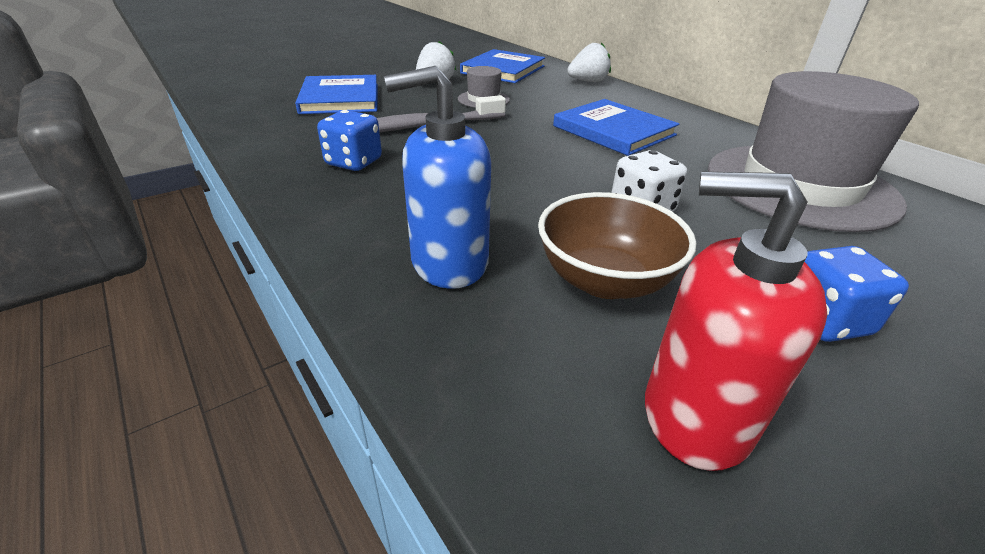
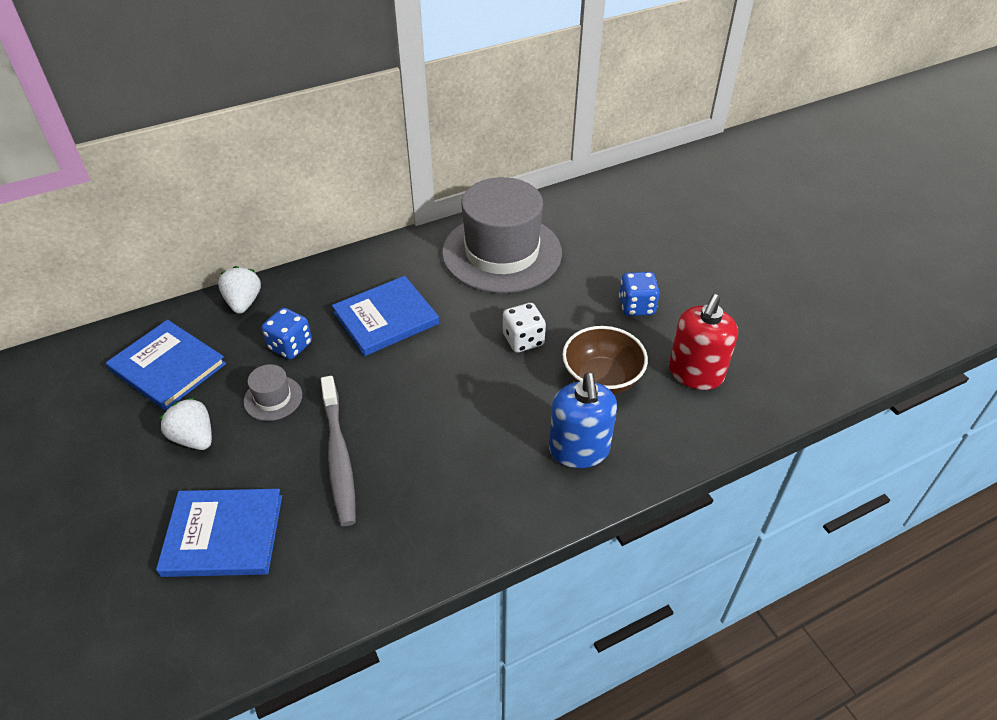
camera: 80 degrees left, 10 degrees up
blue dice [317,110,382,171] -> blue dice moved to [262,308,312,359]

